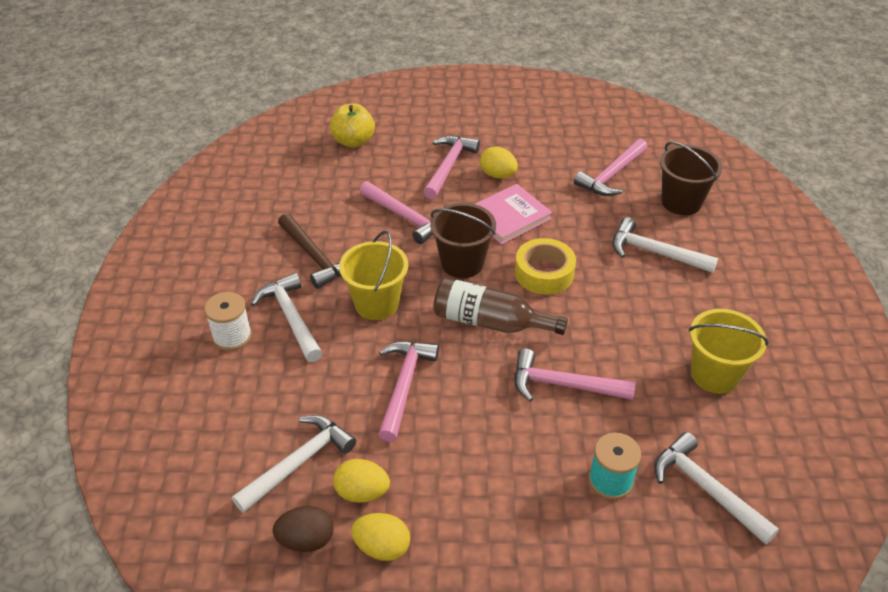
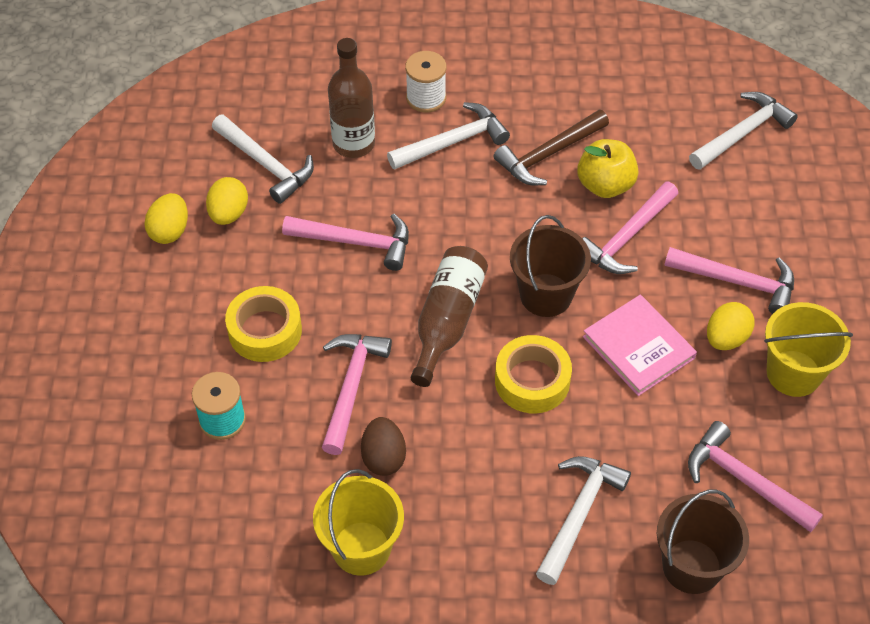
camera: 90 degrees right, 10 degrees up
brown egg [272,506,334,552] -> brown egg moved to [361,417,406,476]
yellow apple [330,103,375,148] -> yellow apple moved to [577,139,638,198]
yellow bucket [339,231,408,320] -> yellow bucket moved to [764,302,853,397]
white hammer [654,432,779,545] -> white hammer moved to [689,92,798,170]
none -> yellow tape [225,286,302,362]
none -> brown bottle [328,38,375,158]

